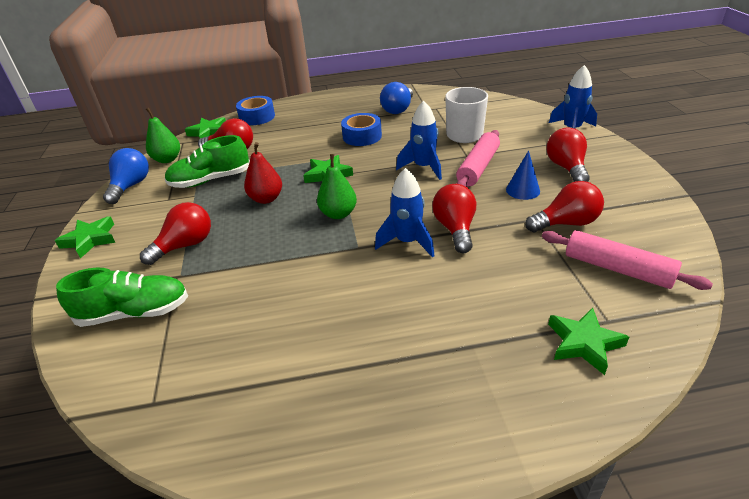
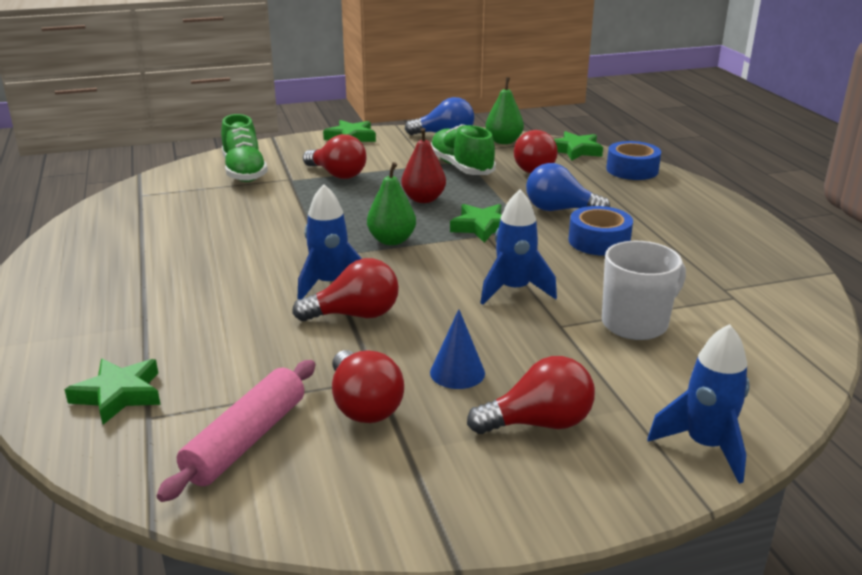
camera: 80 degrees right, 10 degrees down
blue light bulb [380,82,413,114] -> blue light bulb moved to [526,163,610,211]
pink rolling pin [456,130,500,187] -> none

